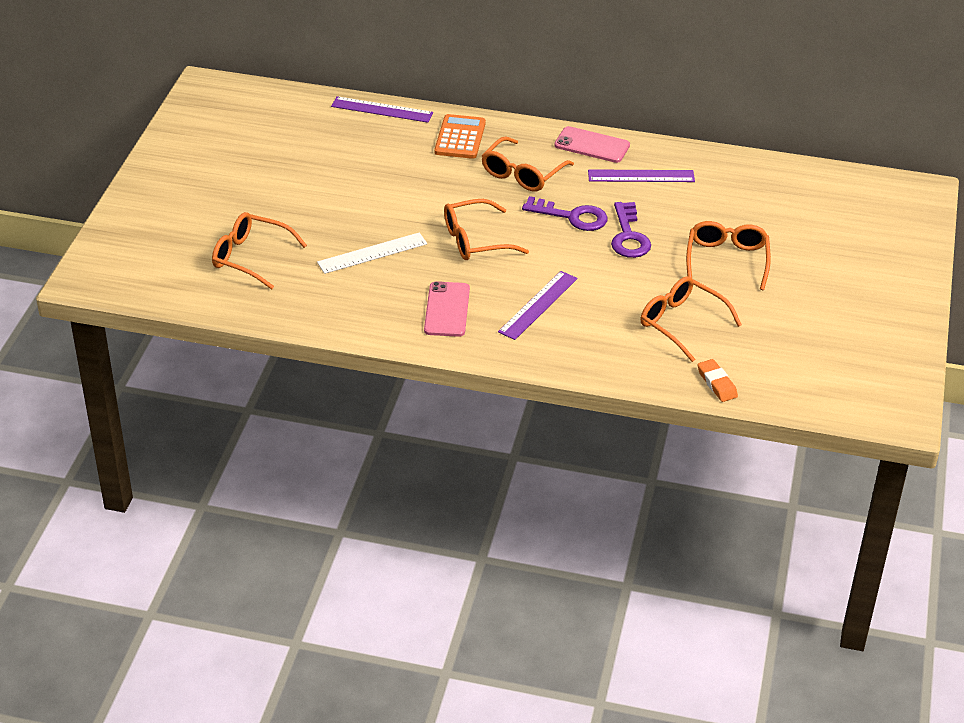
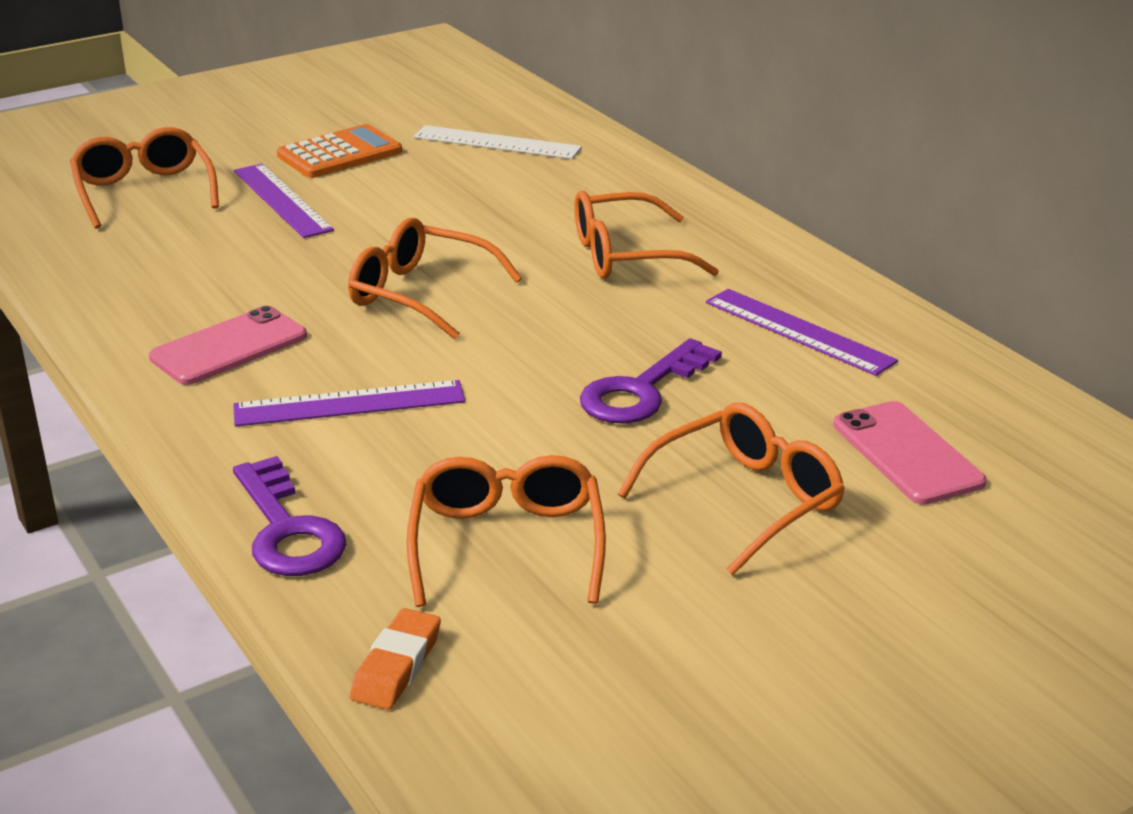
camera: 45 degrees right, 10 degrees down
white ruler [317,233,427,274] -> white ruler moved to [413,125,582,159]
purple ruler [331,96,433,123] -> purple ruler moved to [234,164,334,238]
orange calculator [434,114,486,159] -> orange calculator moved to [277,124,402,178]
purple key [522,196,608,231] -> purple key moved to [233,456,347,576]
pink phone [554,126,630,163] -> pink phone moved to [833,401,986,505]

